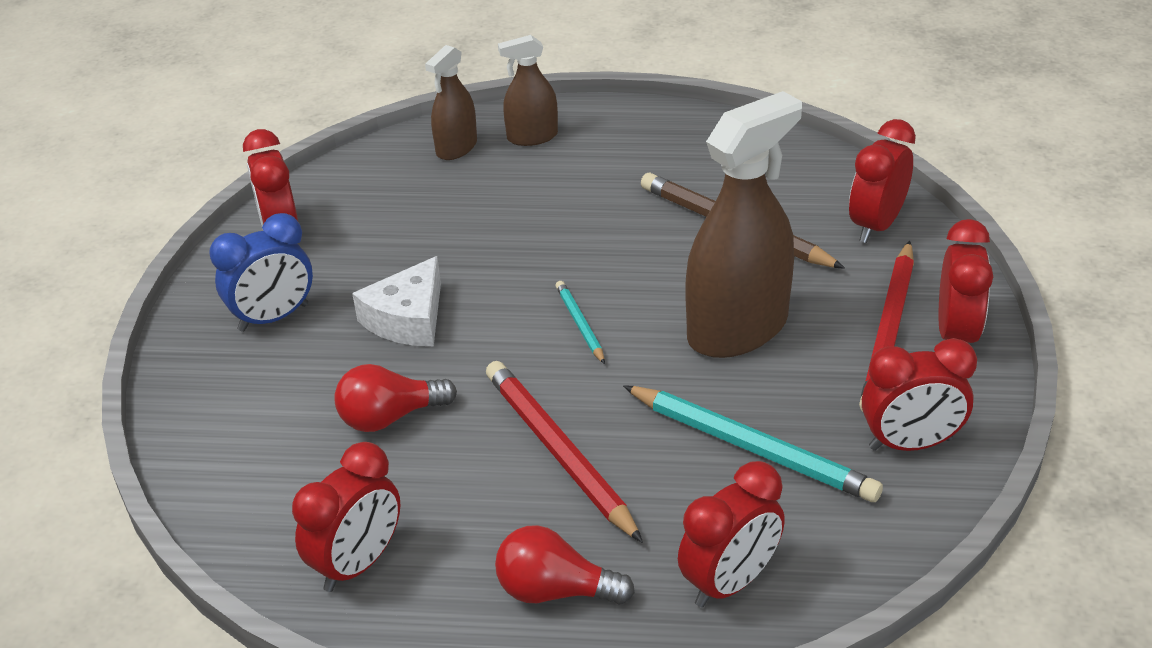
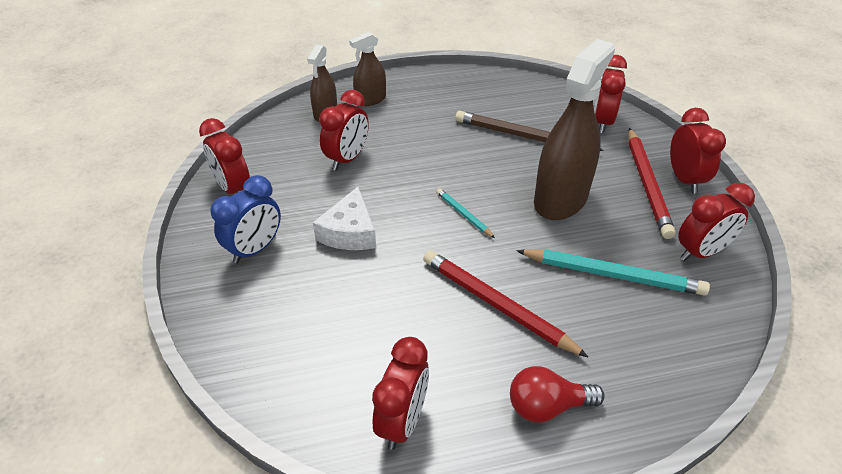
camera: 20 degrees left, 5 degrees up
red light bulb [334,364,457,432] -> none
red clock [678,461,785,607] -> red clock moved to [319,90,369,171]

